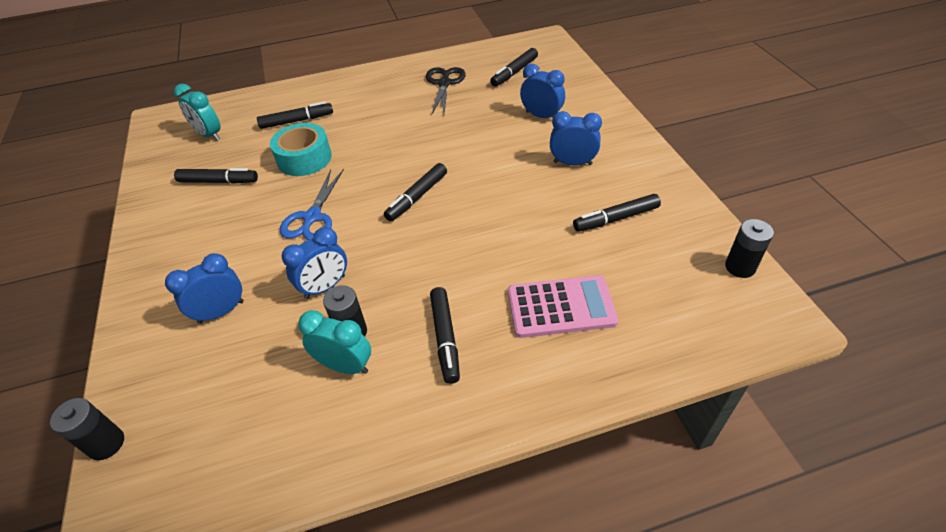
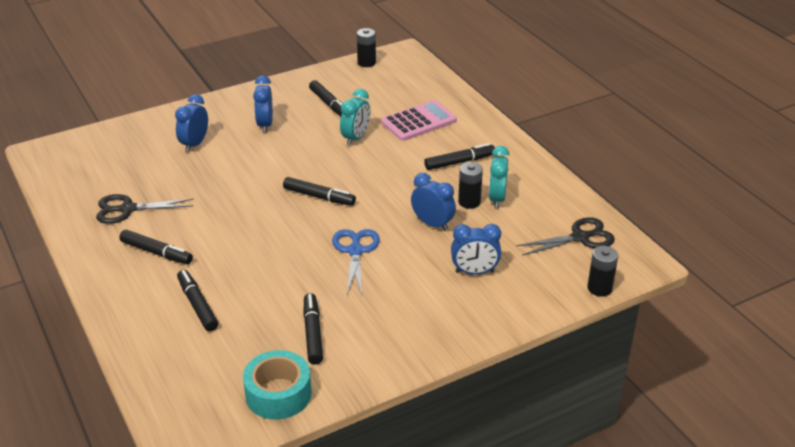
camera: 105 degrees left, 10 degrees down
blue clock [165,253,244,324] -> blue clock turned 45 degrees counterclockwise [451,224,501,275]
turquoise clock [174,84,221,141] -> turquoise clock moved to [340,89,370,146]
turquoise tape [270,123,332,176] -> turquoise tape moved to [243,350,311,419]
blue scissors [280,169,344,240] -> blue scissors turned 90 degrees counterclockwise [332,229,380,297]
black marker [490,48,538,87] -> black marker moved to [119,230,193,264]
pink calculator [508,275,618,338] -> pink calculator turned 75 degrees clockwise [381,100,457,141]
none -> black scissors [516,217,615,256]

